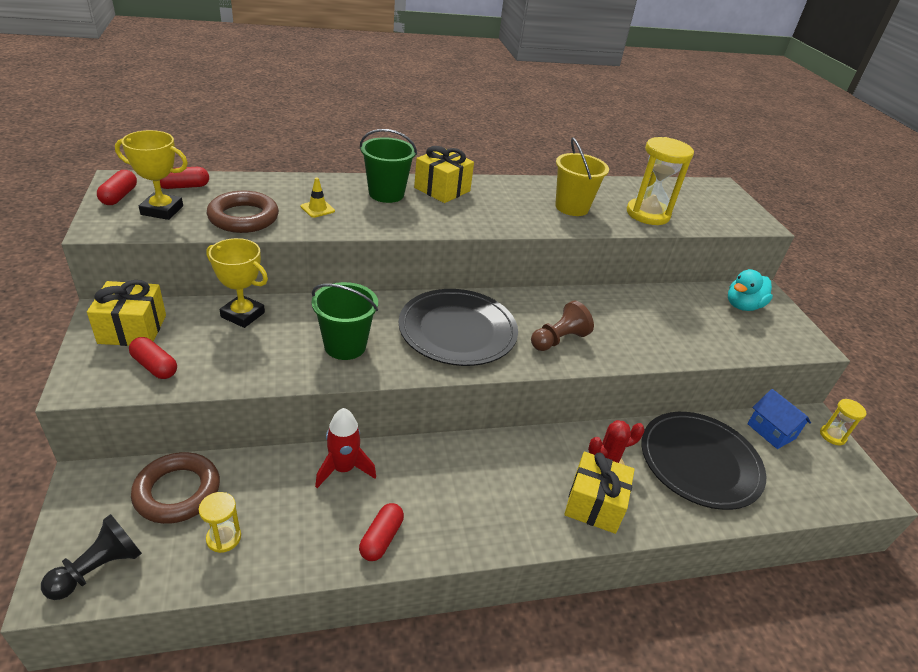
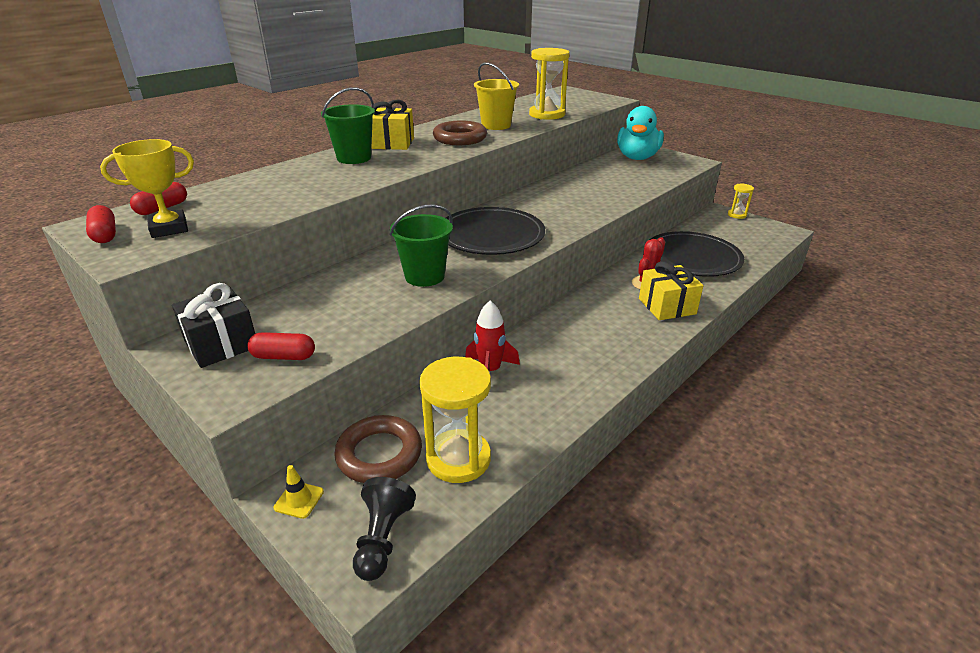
camera: 30 degrees left, 5 degrees down
yellow gift [87,280,166,346] -> black gift [172,283,255,368]
yellow hourglass [199,492,241,553] -> yellow hourglass [419,357,491,483], size x1.94
yellow trophy [206,238,268,328] -> none
brown ring [207,191,279,233] -> brown ring moved to [433,121,487,145]
yellow traffic cone [301,178,335,218] -> yellow traffic cone moved to [273,465,324,519]
red capsule [359,503,404,561] -> none
brown pawn [531,301,594,351] -> none
turquoise duck [728,269,773,311] -> turquoise duck [617,106,664,160], size x1.51
blue house [747,389,811,449] -> none

